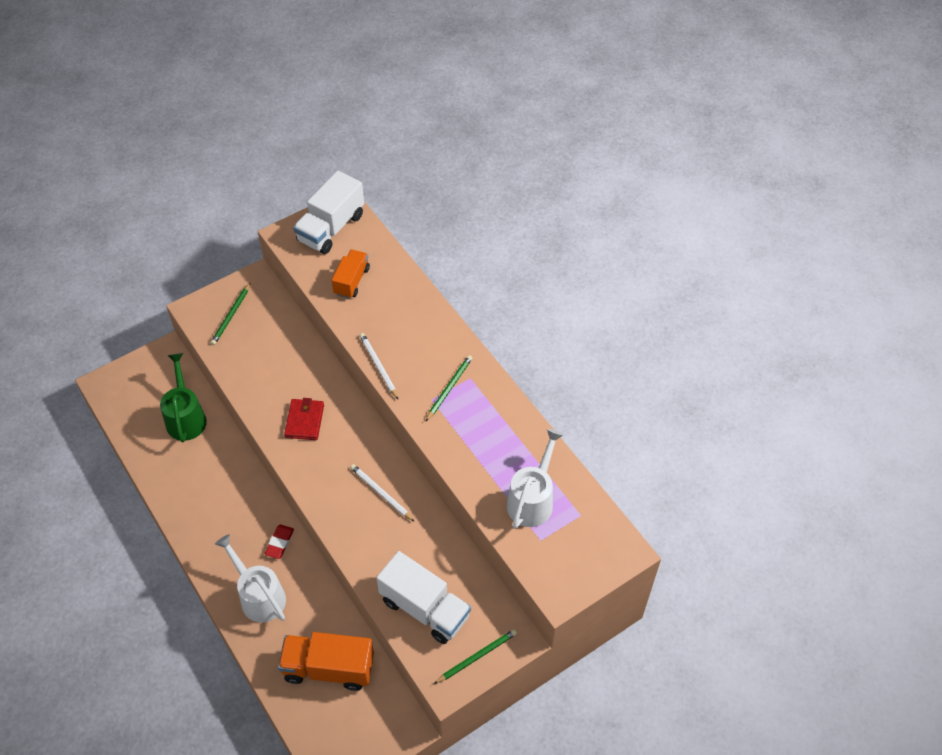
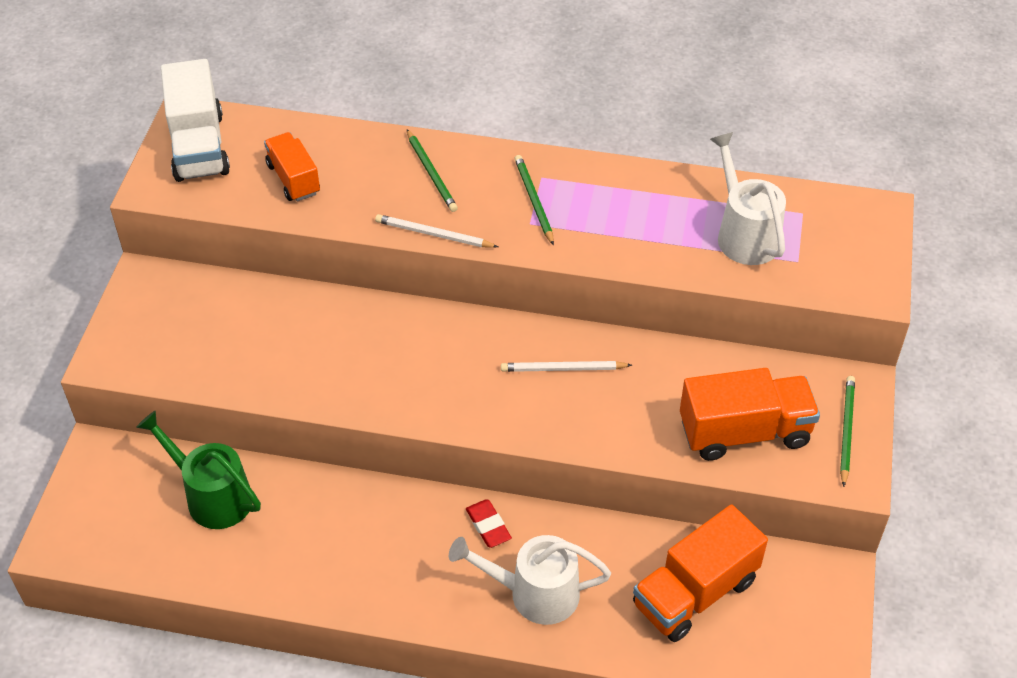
camera: 45 degrees left, 5 degrees down
green pencil [211,283,250,345] -> green pencil moved to [407,129,458,212]
red wallet [284,398,324,440] -> none
white truck [377,551,471,644] -> orange truck [680,368,820,461]

